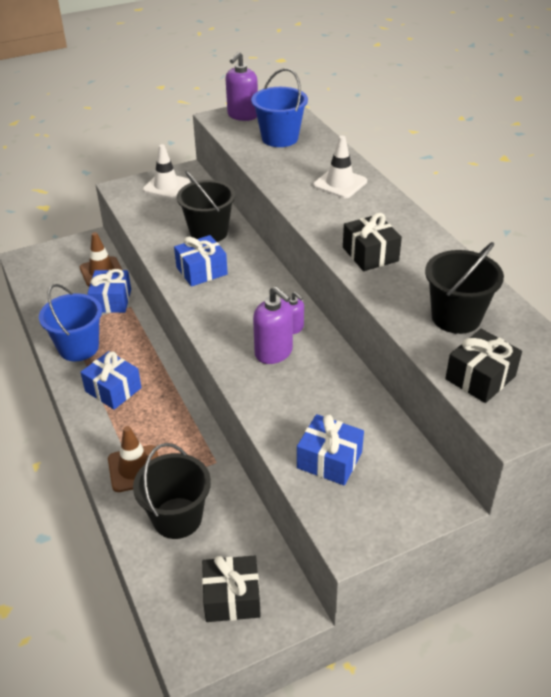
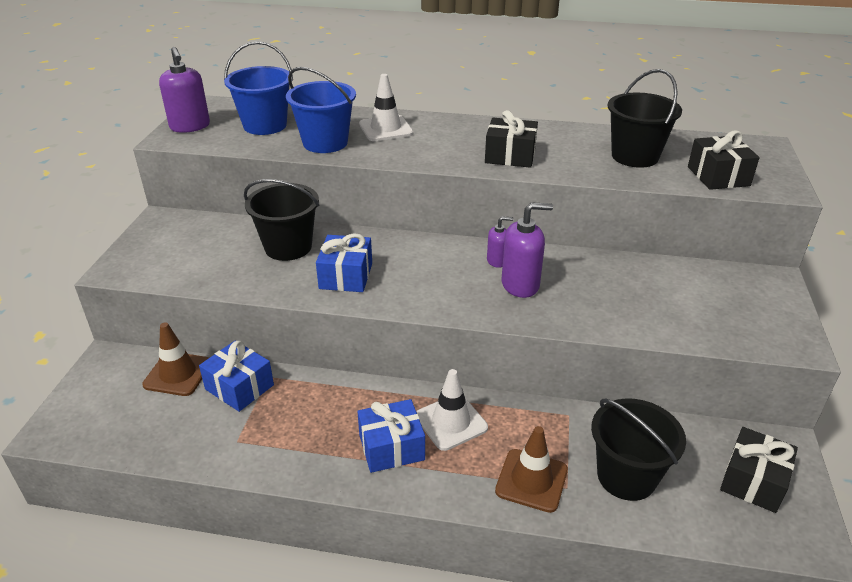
camera: 55 degrees left, 5 degrees down
blue bucket [39,284,102,361] -> blue bucket moved to [286,67,356,153]
white traffic cone [143,144,190,199] -> white traffic cone moved to [416,369,488,451]
blue gift [297,414,364,486] -> none

